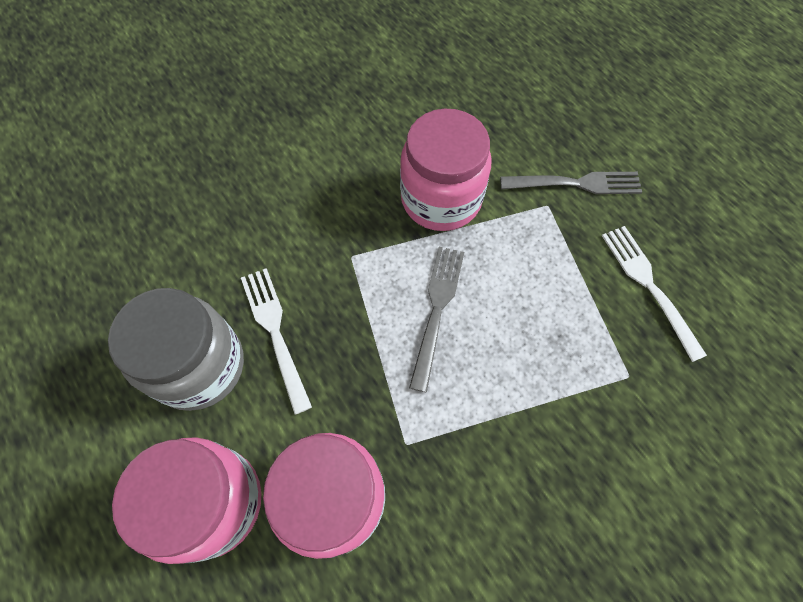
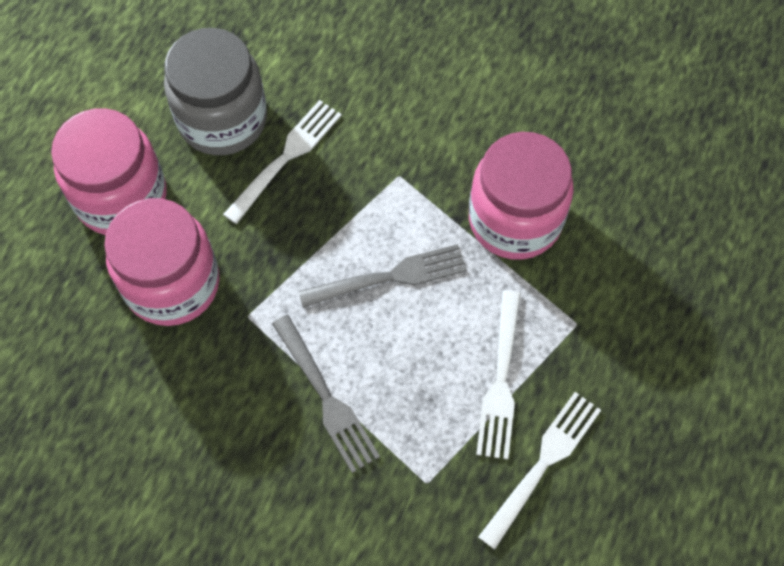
camera: 60 degrees right, 0 degrees up
grey fork [500,172,642,194] -> grey fork moved to [272,315,380,473]
none -> white fork [476,290,521,460]

